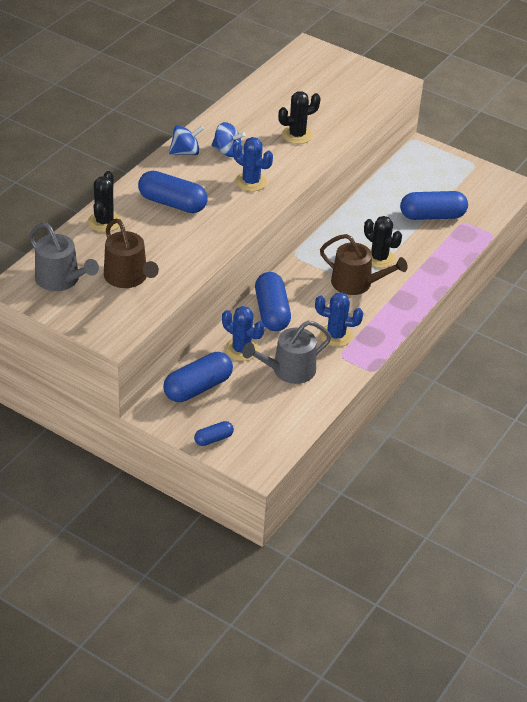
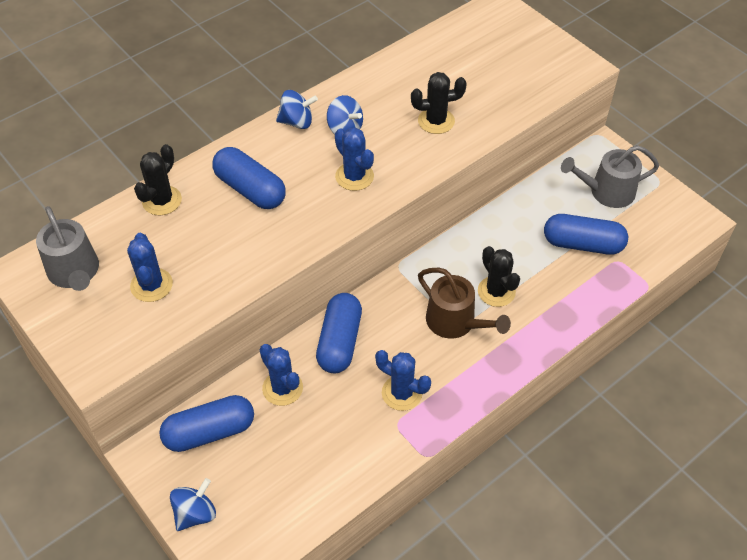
camera: 20 degrees right, 10 degrees up
brown watering can [104,219,159,288] -> blue cactus [127,233,173,302]
blue capsule [194,421,234,446] -> blue spinning top [170,478,216,531]
grey watering can [242,321,331,384] -> grey watering can moved to [561,145,659,208]

